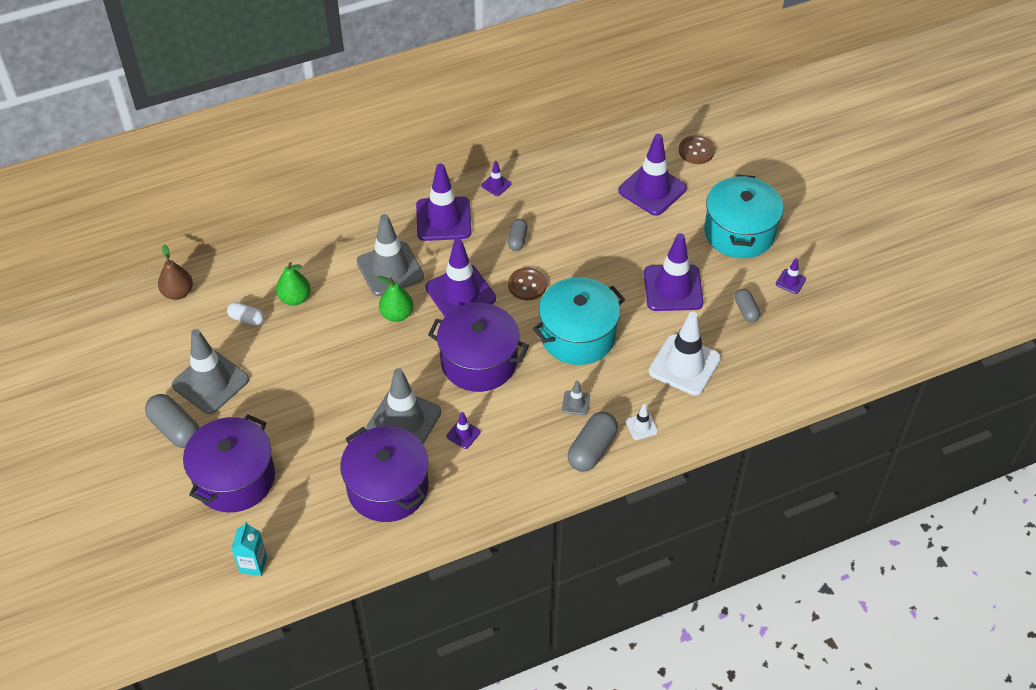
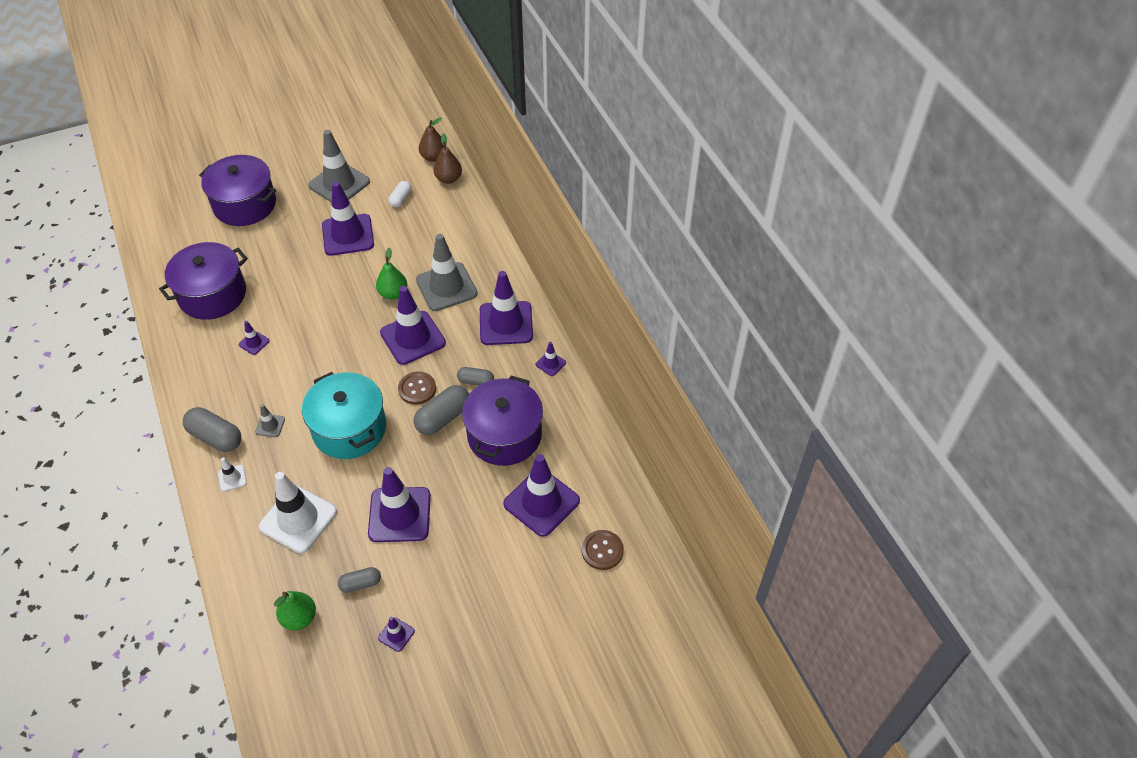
camera: 90 degrees right, 0 degrees up
grey capsule [145,394,199,448] -> grey capsule moved to [413,385,469,435]
turquoise carton [231,522,267,576] -> none
green pear [276,262,311,305] -> green pear moved to [274,591,316,630]
grey traffic cone [366,368,441,444] -> none
purple pot [428,303,529,392] -> purple pot moved to [462,376,543,466]
turquoise pot [704,174,784,258] -> none
none -> purple traffic cone [322,181,374,256]
none -> brown pear [433,133,462,184]

